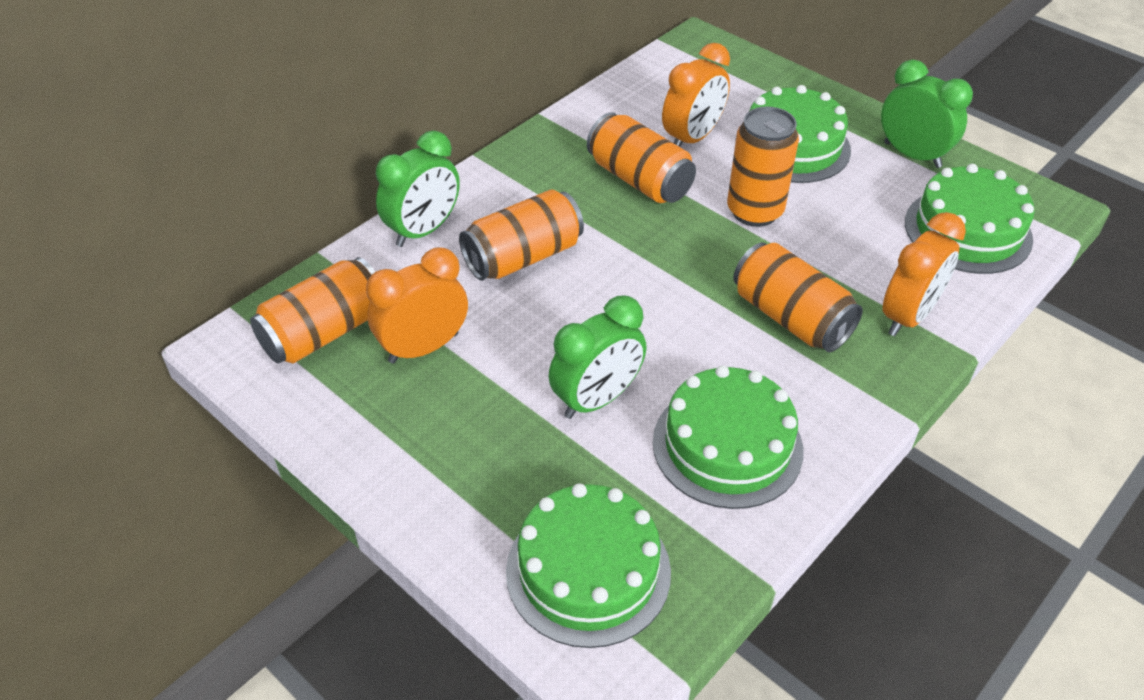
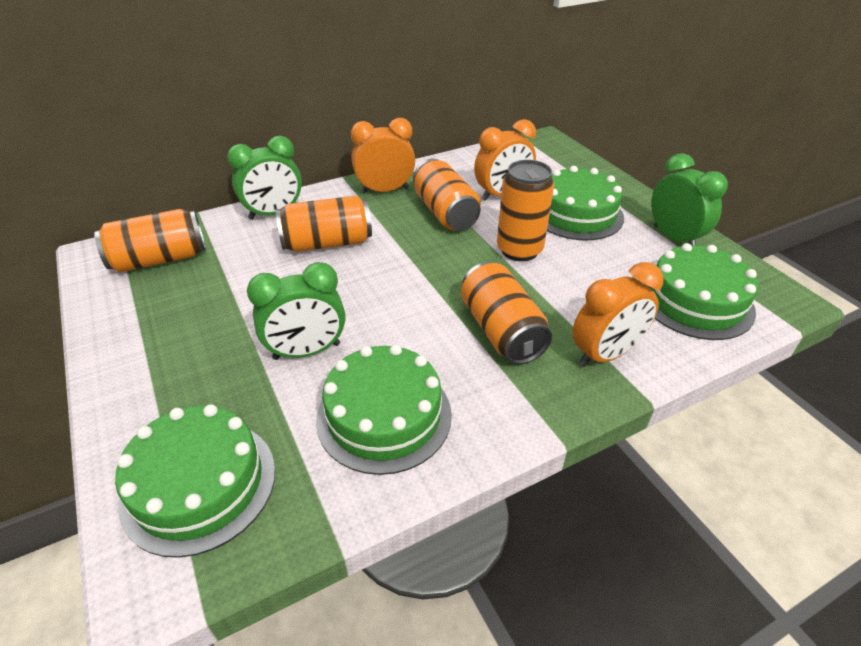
camera: 20 degrees right, 5 degrees down
orange clock [366,248,468,364] -> orange clock moved to [351,118,415,194]

